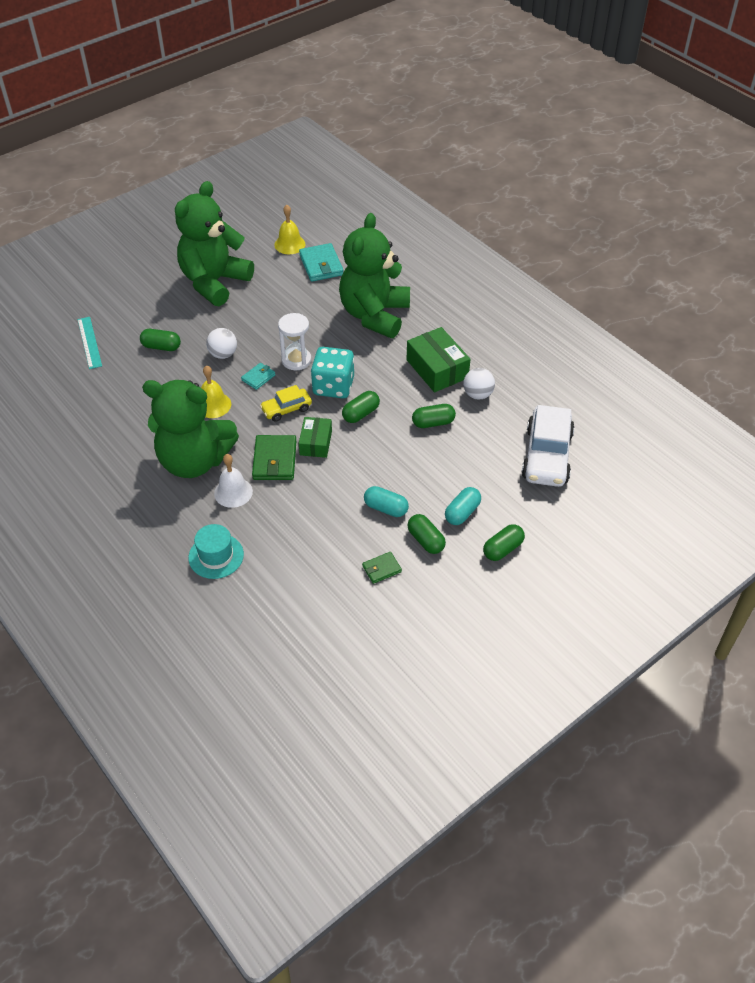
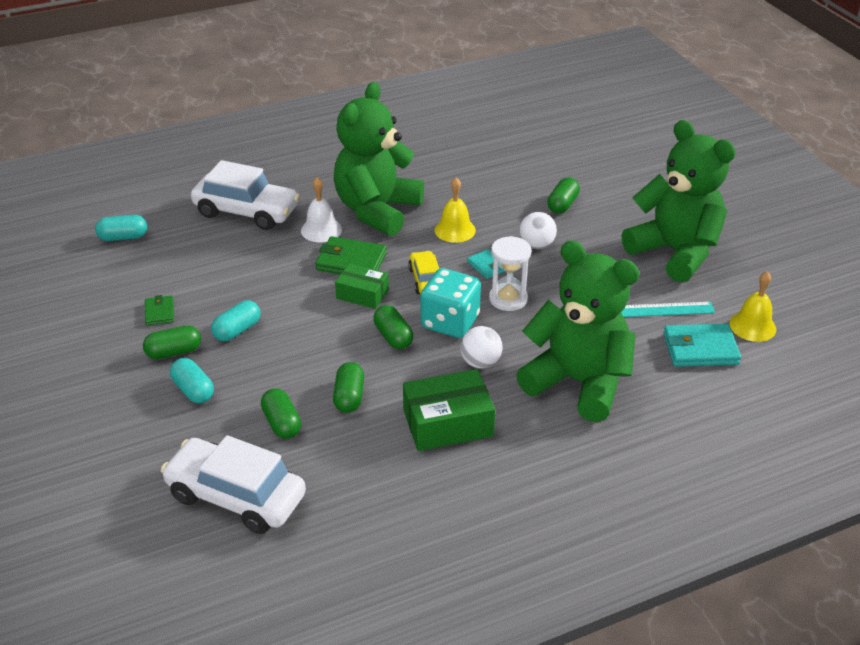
camera: 105 degrees right, 10 degrees down
turquoise ruler [77,317,102,369] -> turquoise ruler moved to [621,302,715,317]
turquoise hat [188,524,244,579] -> white car [191,160,300,230]
white ball [463,368,495,399] -> white ball moved to [460,326,503,368]
green capsule [483,524,525,561] -> green capsule moved to [261,388,301,439]
none -> turquoise capsule [95,215,147,241]

